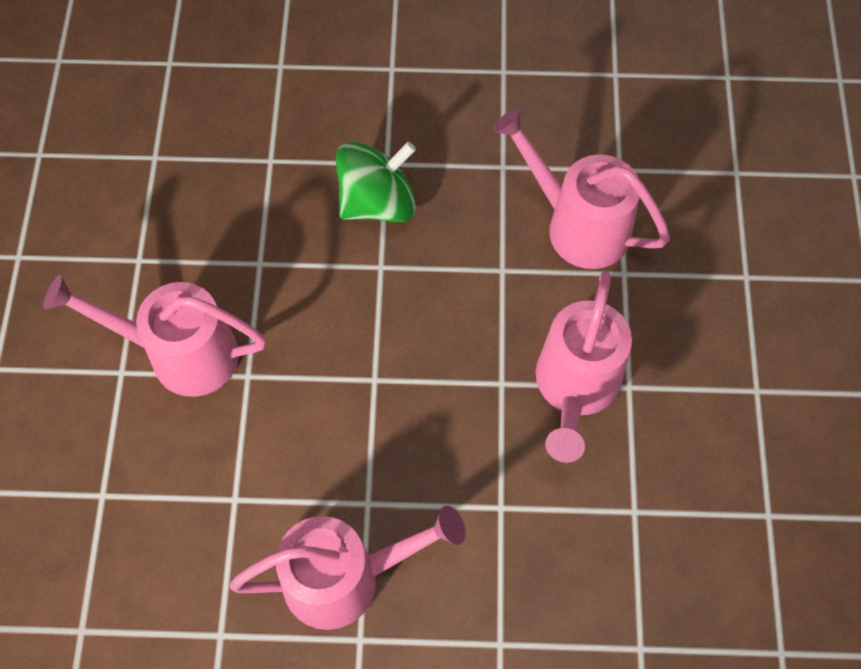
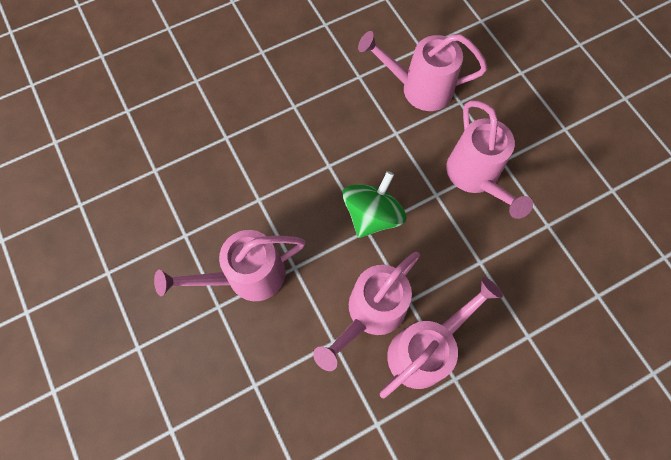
camera: 30 degrees left, 5 degrees up
green spinning top [336,142,416,222] -> green spinning top moved to [343,171,406,238]
none -> pink watering can [313,252,420,371]

